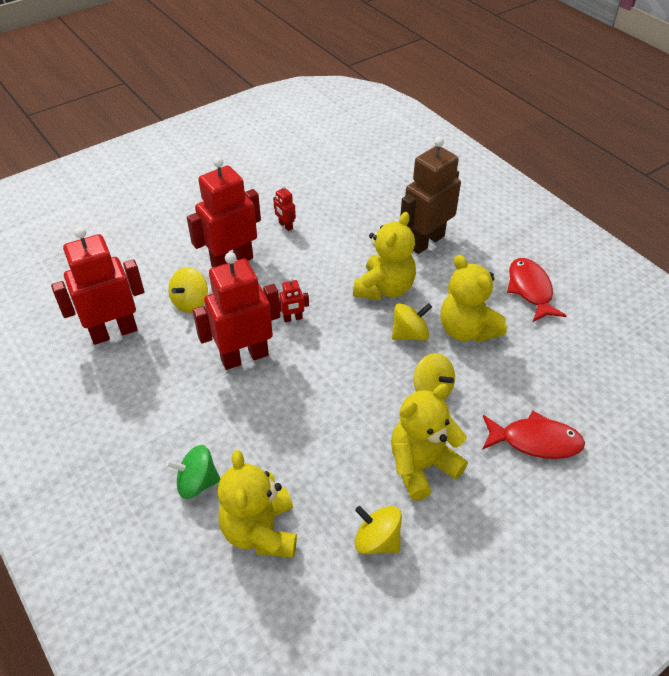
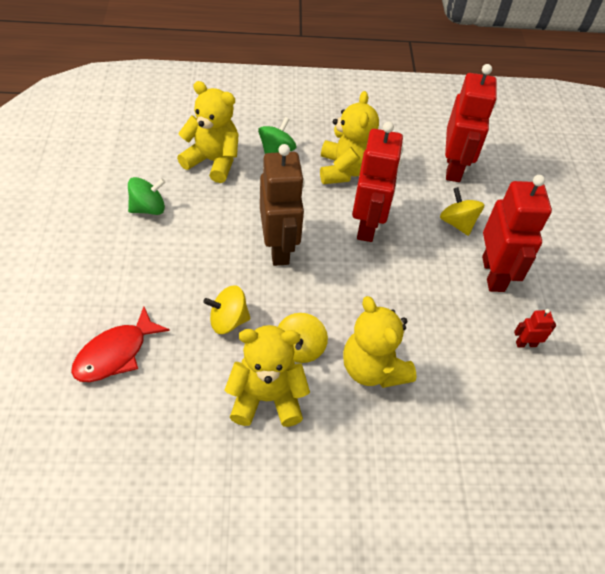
camera: 120 degrees right, 5 degrees up
red robot [279,278,309,322] -> none
yellow spinning top [355,506,402,554] -> green spinning top [128,177,165,215]
yellow teddy bear [391,384,468,501] -> yellow teddy bear moved to [320,91,379,184]
brown robot [400,137,461,254] -> brown robot moved to [260,144,304,266]
red fish [507,258,567,322] -> none

